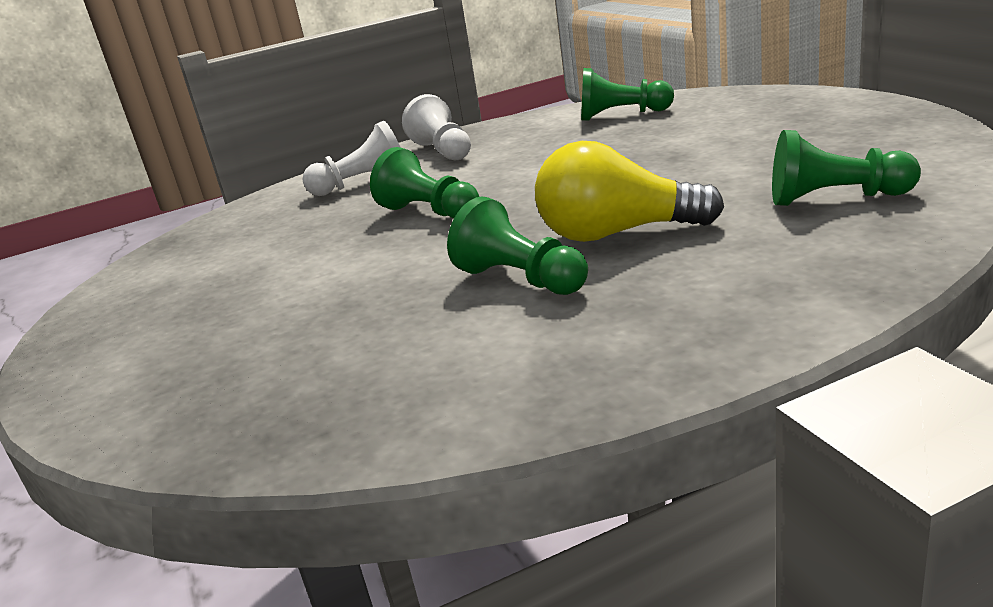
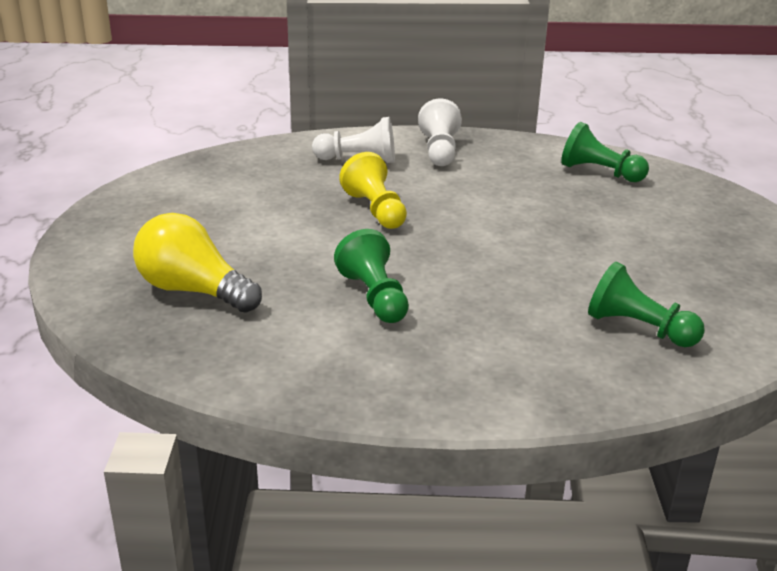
camera: 20 degrees right, 5 degrees up
green pawn [370,147,479,219] -> yellow pawn [339,152,407,229]
yellow light bulb [535,141,724,242] -> yellow light bulb moved to [133,213,262,313]

